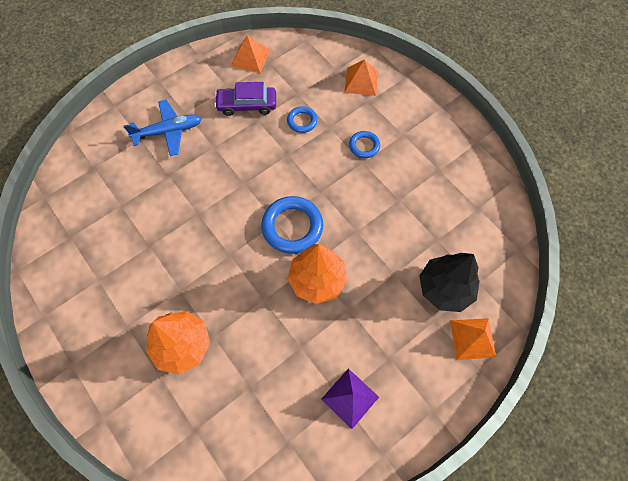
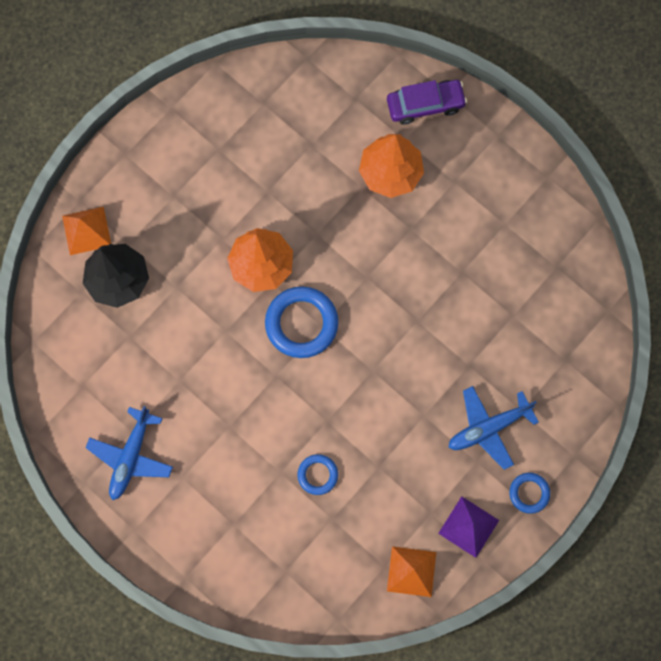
camera: 170 degrees right, 10 degrees up
purple car [214,82,276,116] -> purple car moved to [387,80,467,125]
purple pyramid [321,369,379,429] -> purple pyramid moved to [438,496,499,558]
orange pyramid [344,60,378,96] -> none
blue ring [349,131,380,158] -> blue ring moved to [509,473,550,514]
none -> blue plane [86,406,173,500]

